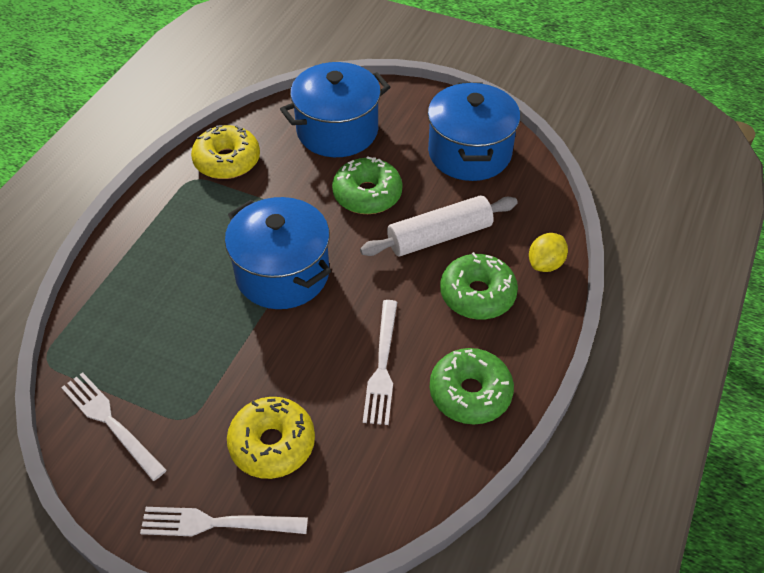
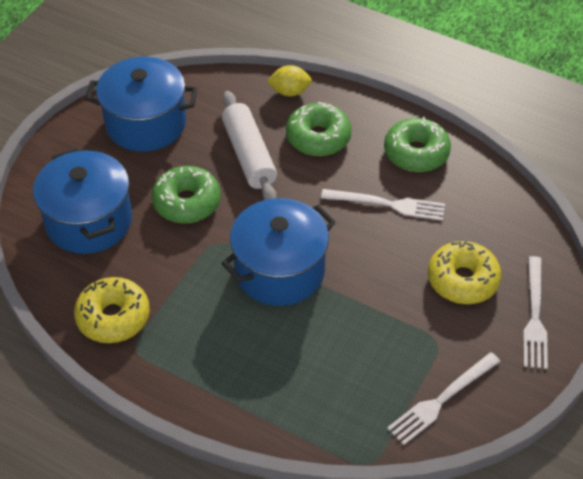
camera: 85 degrees left, 0 degrees up
yellow lemon [529,233,568,272] -> yellow lemon turned 45 degrees counterclockwise [267,65,312,97]

